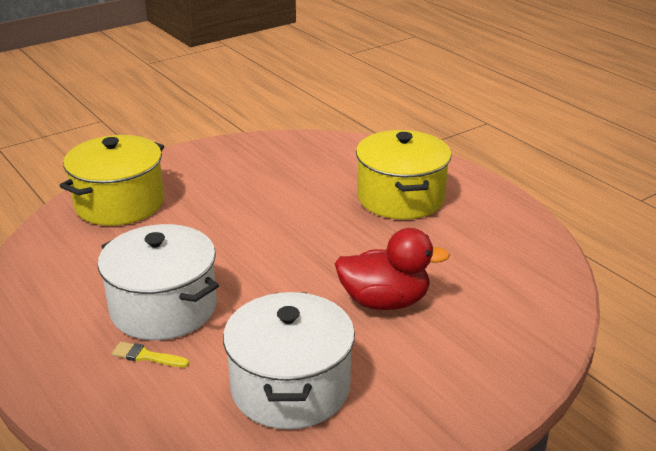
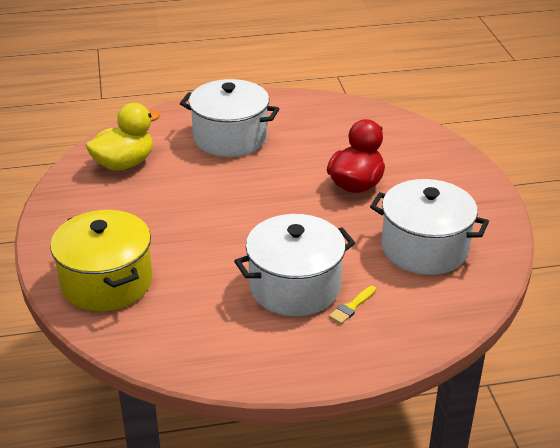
camera: 65 degrees left, 5 degrees up
yellow pot [356,130,451,219] -> white pot [180,79,279,157]
none -> yellow duck [86,103,160,171]

